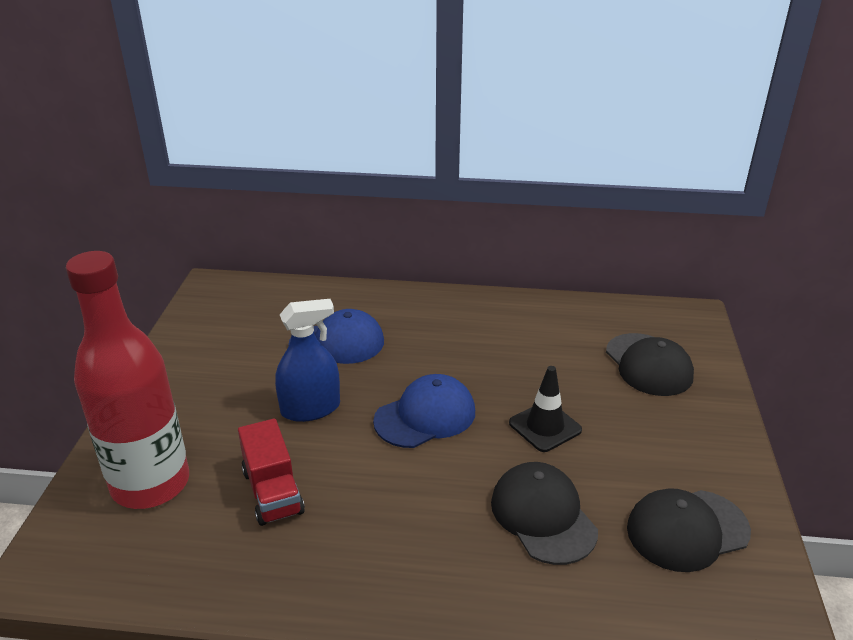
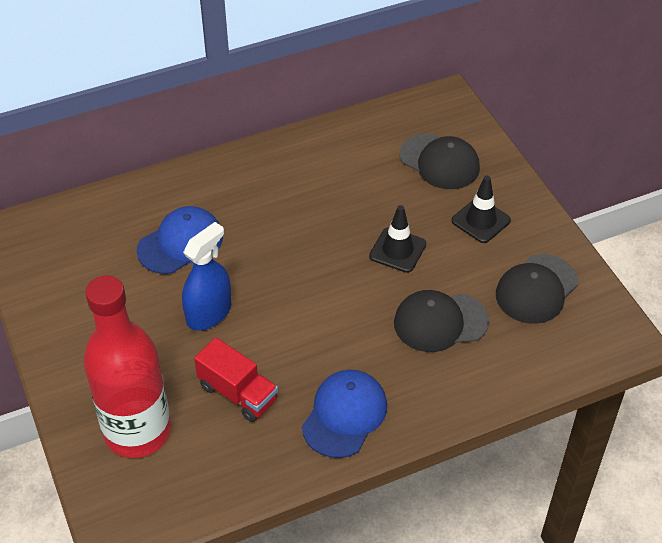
camera: 30 degrees left, 15 degrees up
blue cap [373,374,475,448] -> blue cap moved to [302,370,387,458]
black cap [491,462,598,565] -> black cap turned 45 degrees counterclockwise [394,290,489,352]
none -> black traffic cone [451,176,511,243]

